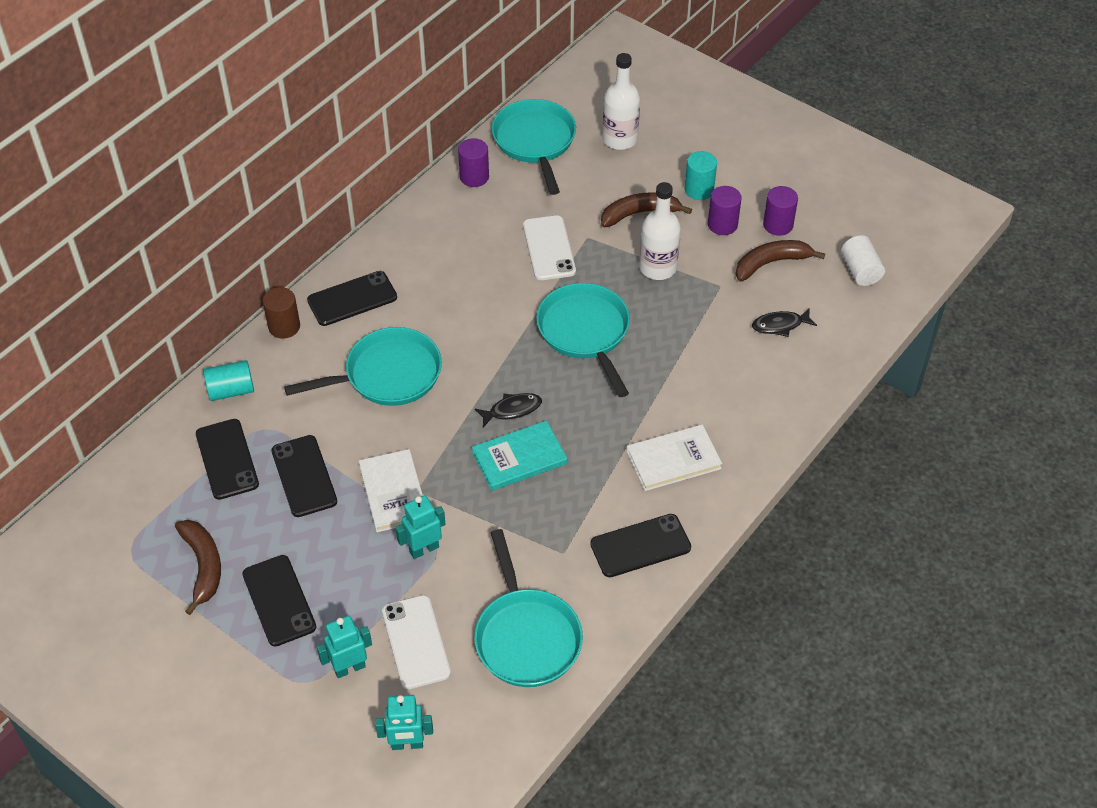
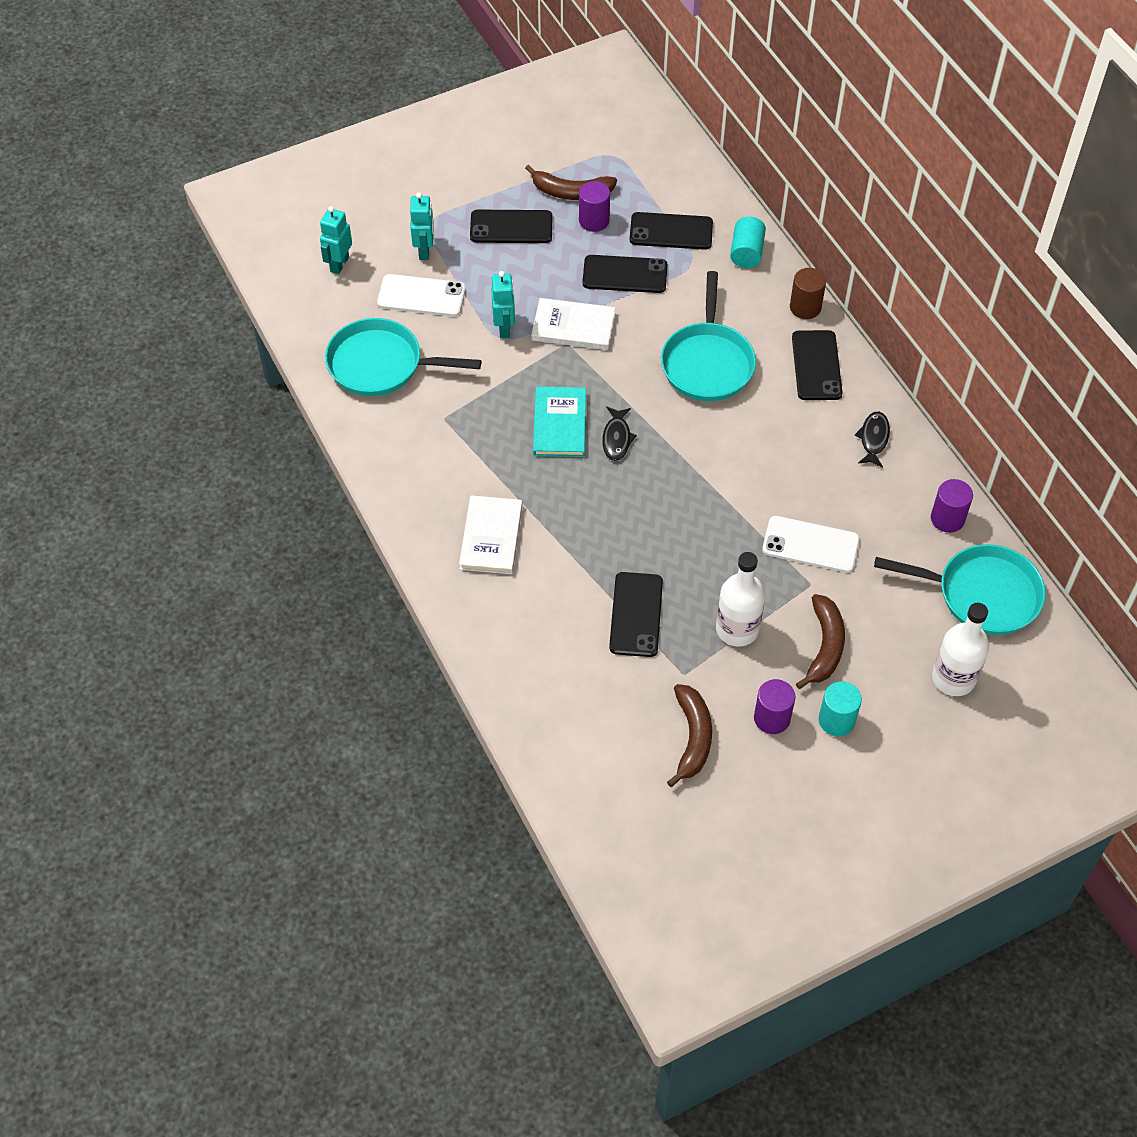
camera: 115 degrees right, 5 degrees up
turquoise pan [536,283,630,397] -> none
black phone [590,514,691,577] -> black phone moved to [609,572,663,657]
black fish [752,308,817,337] -> black fish moved to [855,412,890,468]
purple cylinder [763,186,798,236] -> purple cylinder moved to [579,181,610,232]
white cylinder [841,235,885,286] -> none

